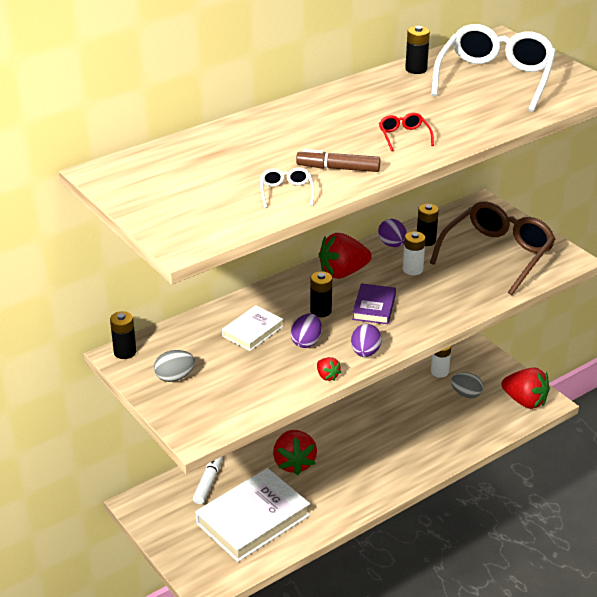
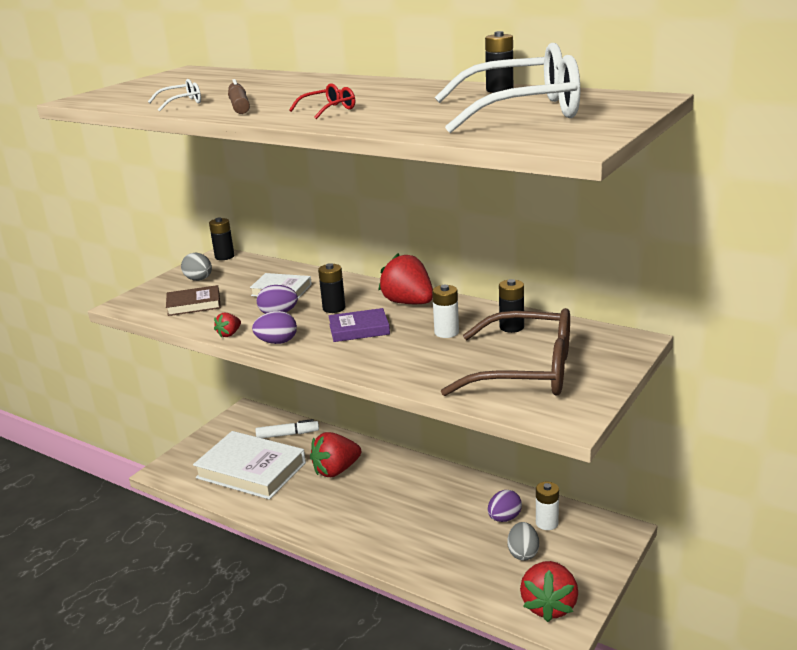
camera: 70 degrees right, 10 degrees down
purple egg [378,219,407,247] -> purple egg moved to [488,490,522,522]
none -> brown book [166,285,221,316]

